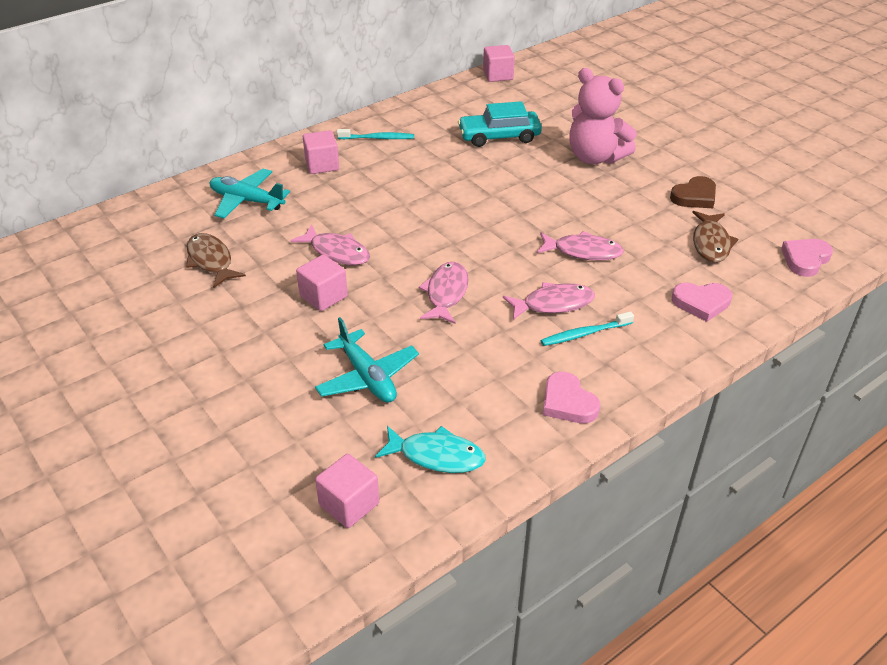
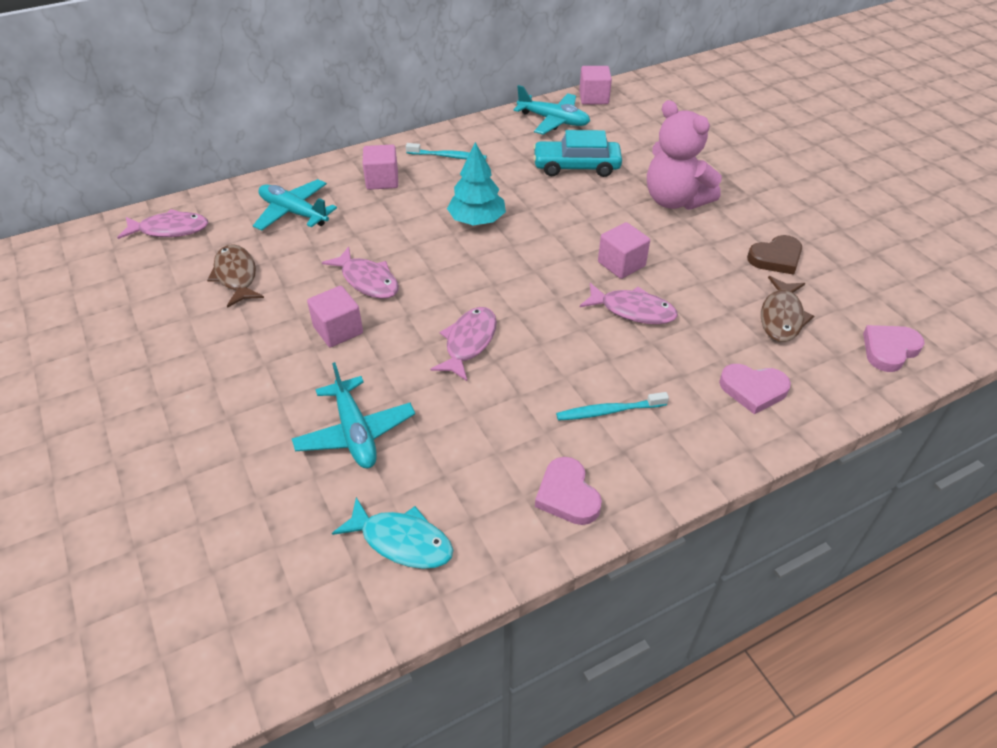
camera: 10 degrees right, 5 degrees up
pink cube [315,454,379,528] -> pink cube moved to [598,222,650,279]
pink fish [503,282,595,320] -> pink fish moved to [117,209,208,239]
none -> turquoise tree [447,142,506,226]
none -> turquoise plane [513,85,590,135]

